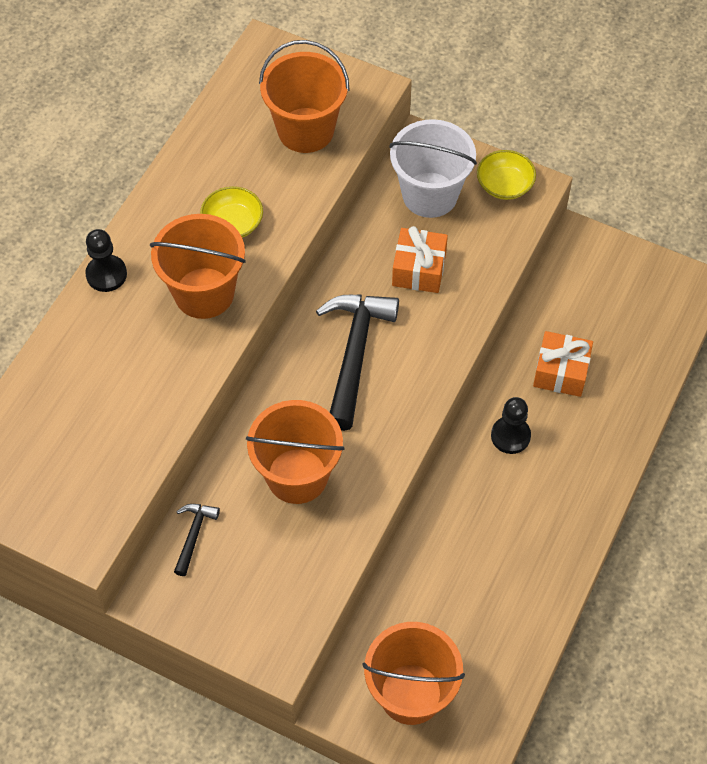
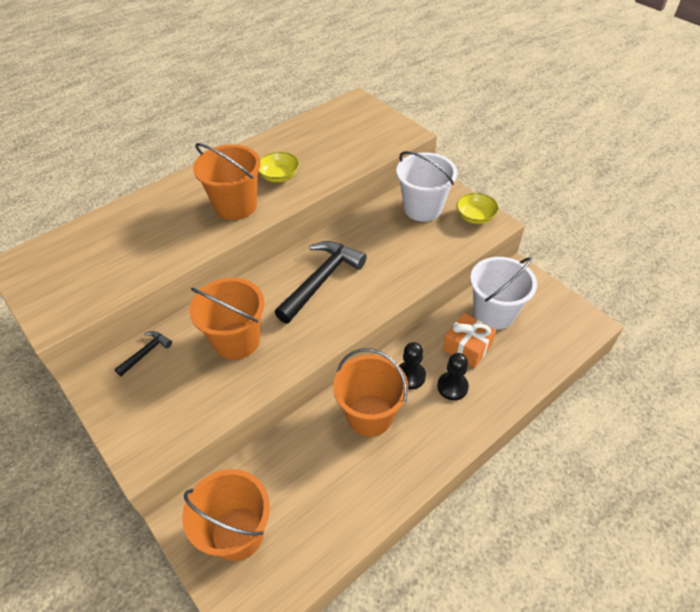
camera: 25 degrees right, 10 degrees down
black pawn [85,229,127,292] -> black pawn moved to [437,353,469,400]
orange bucket [259,40,350,153] -> orange bucket moved to [333,348,408,437]
orange gift [392,226,448,293] -> none
none -> white bucket [470,257,537,330]

